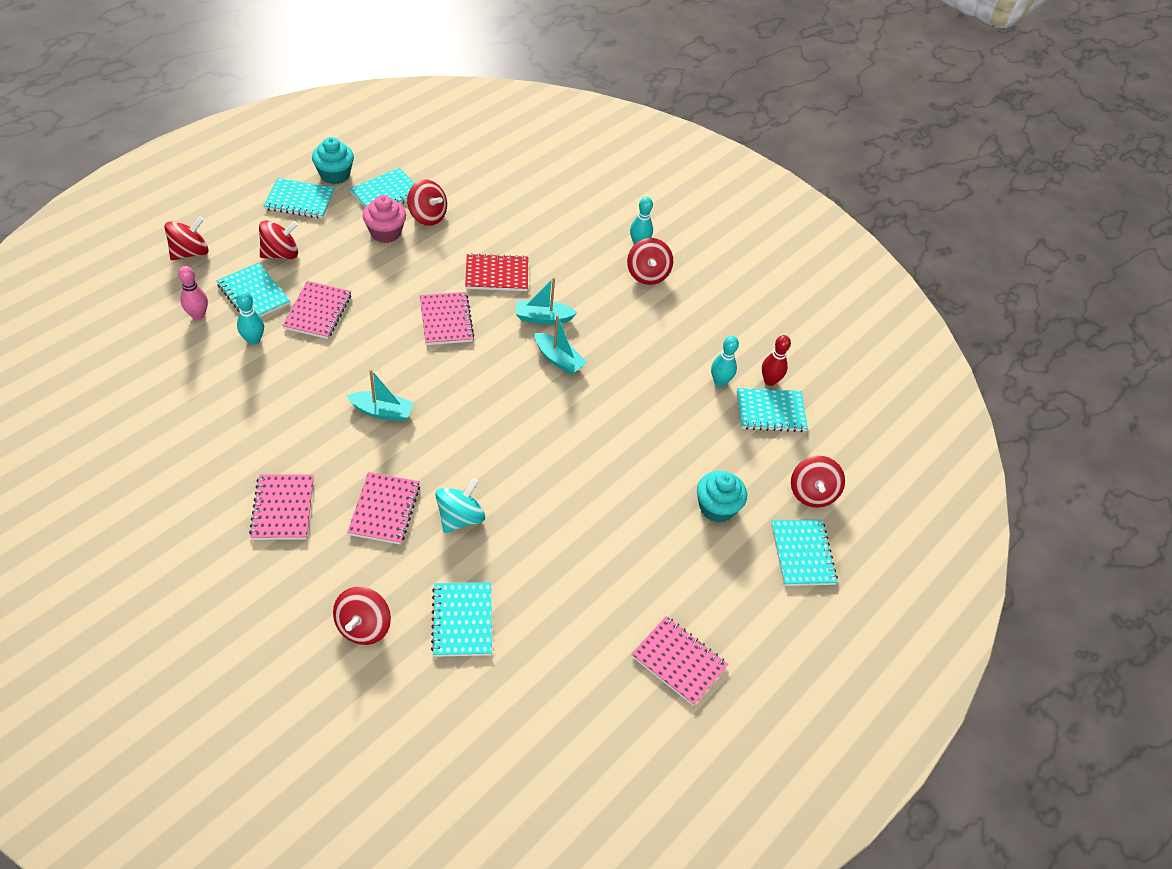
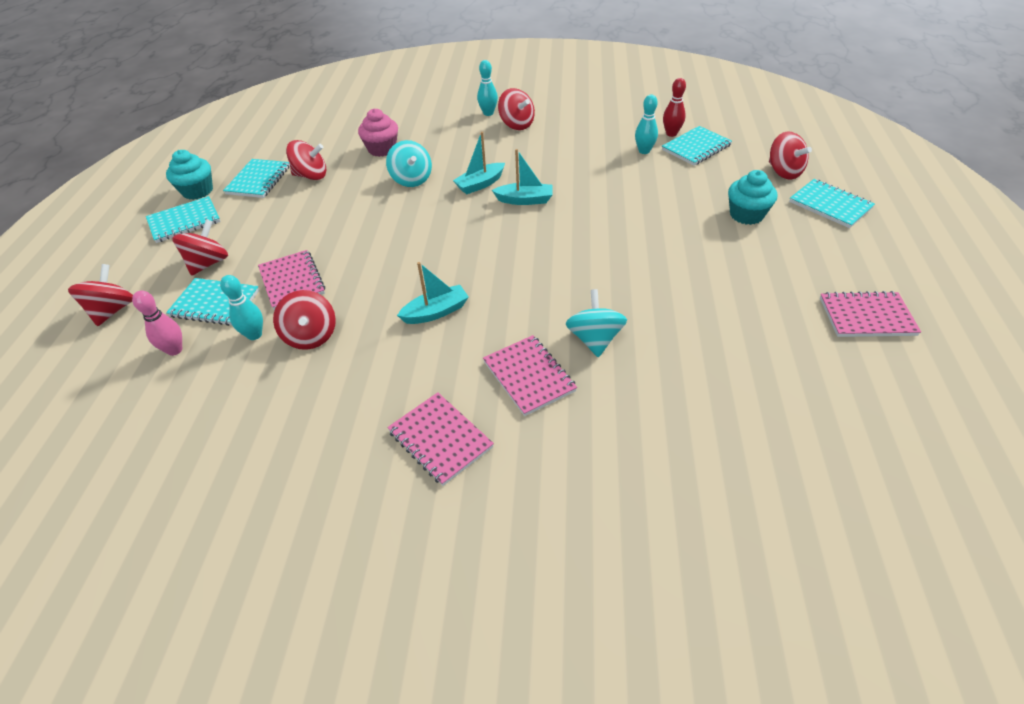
camera: 30 degrees left, 5 degrees down
red spinning top [333,587,391,645] -> red spinning top moved to [273,290,336,350]
pink cupcake [363,195,406,243] -> pink cupcake moved to [358,109,398,157]
pink notebook [420,292,474,345] -> none
turquoise notebook [431,583,492,657] -> none
red notebook [465,253,528,291] -> turquoise spinning top [386,140,432,187]

